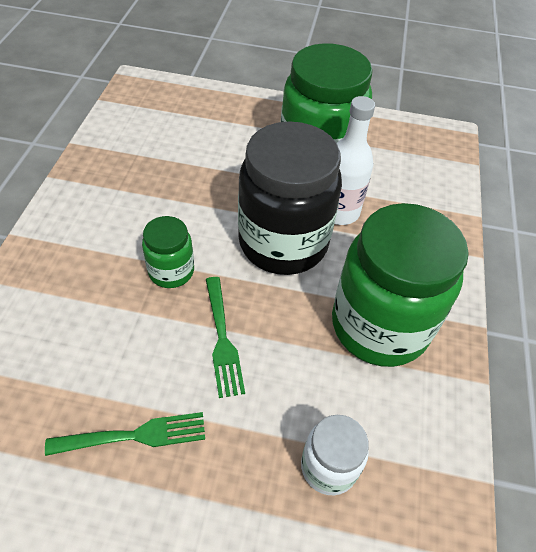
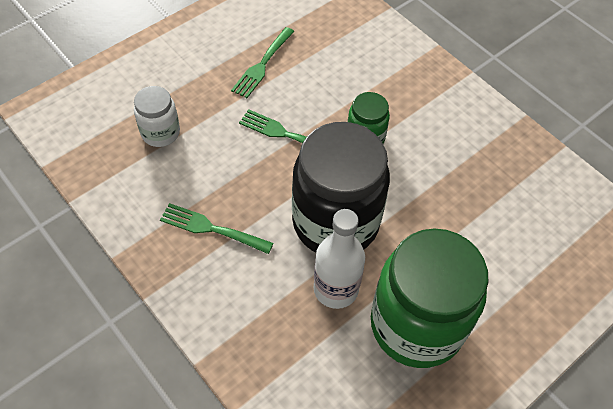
camera: 130 degrees right, 5 degrees up
green jar [332,203,469,367] -> green fork [160,203,273,254]

